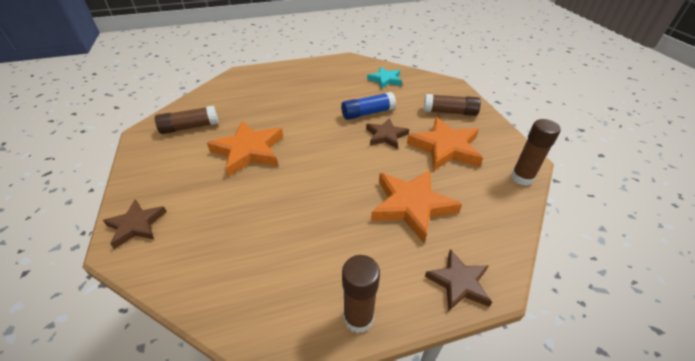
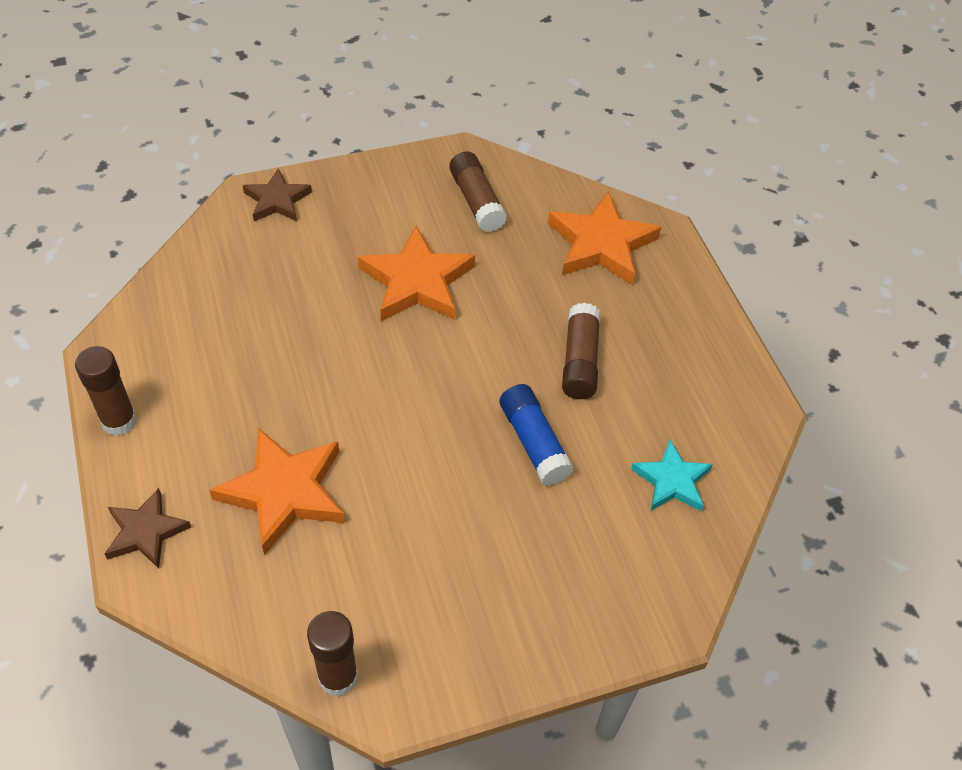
camera: 85 degrees right, 10 degrees up
brown star [366,118,409,149] -> none
orange star [407,117,483,171] -> orange star moved to [548,191,661,285]
brown glue stick [424,94,481,116] -> brown glue stick moved to [562,303,601,399]

